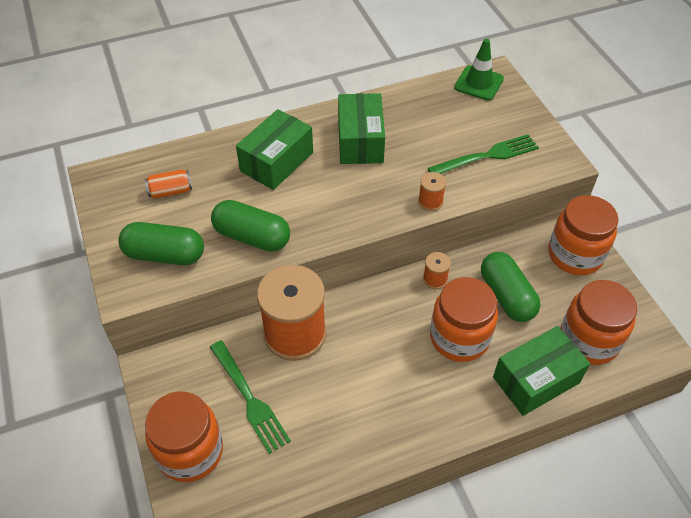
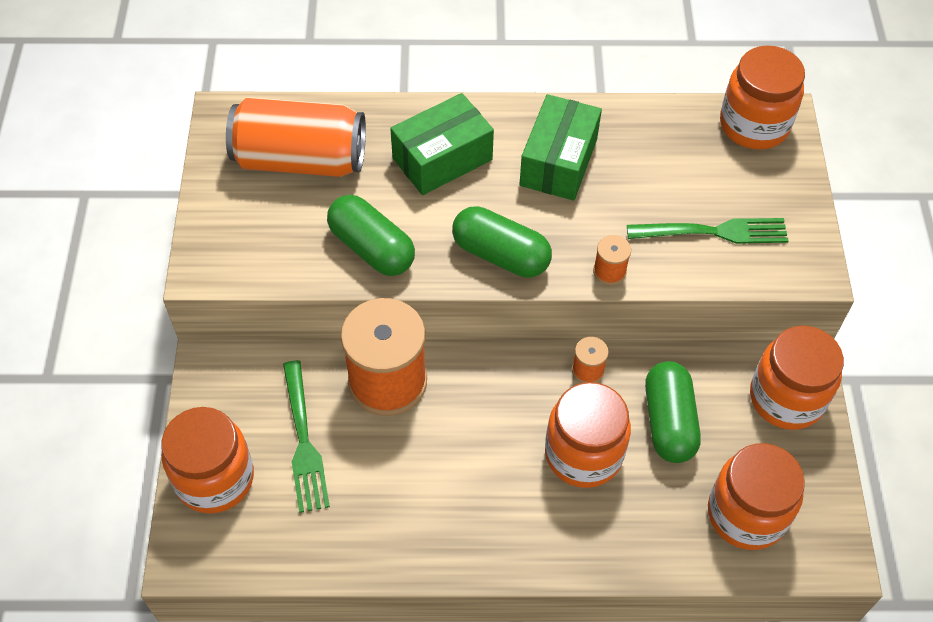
camera: 20 degrees right, 5 degrees up
green capsule [118,222,204,265] -> green capsule moved to [452,206,552,278]
orange can [145,169,192,199] -> orange can [226,97,366,177], size x2.36
green traffic cone [454,39,504,101] -> orange jar [720,45,805,150]
green box [493,326,590,416] -> none

